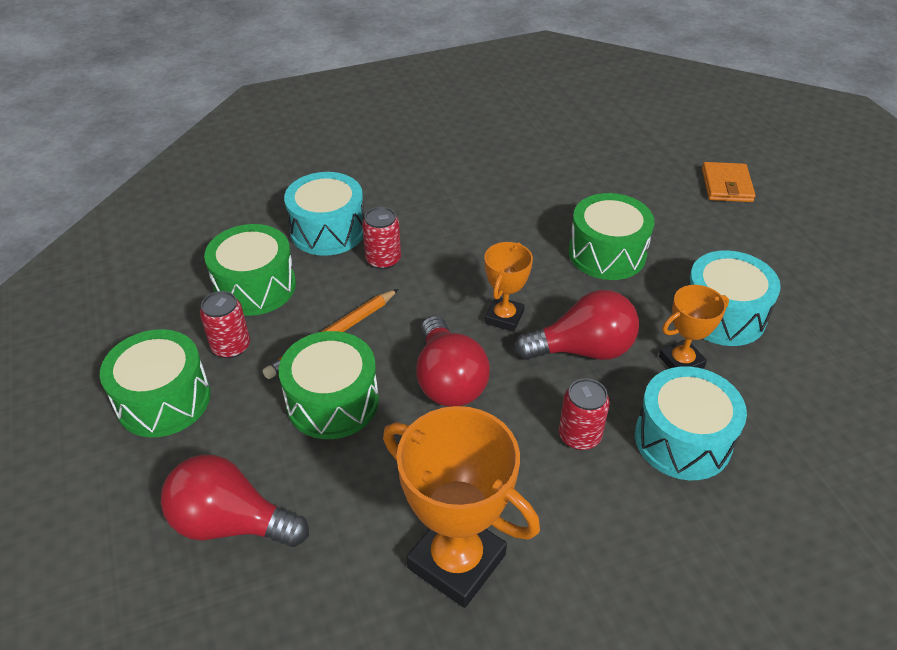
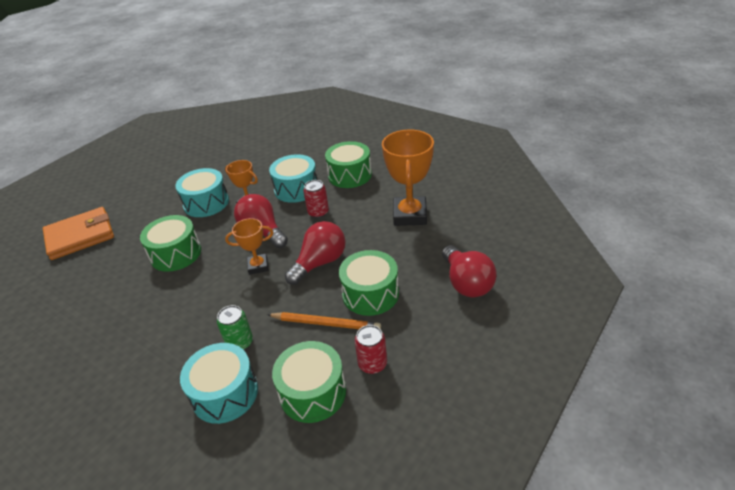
camera: 120 degrees left, 5 degrees down
green drum [100,329,211,437] -> green drum moved to [325,141,372,188]
red can [362,207,401,269] -> green can [217,305,253,350]
orange wallet [702,162,756,202] -> orange wallet [43,207,114,260], size x1.66

